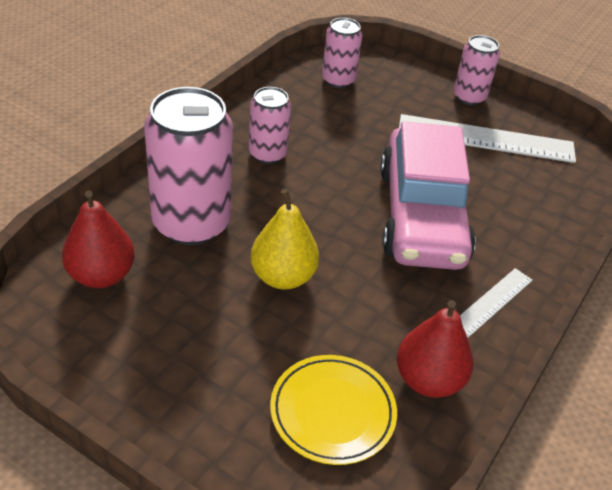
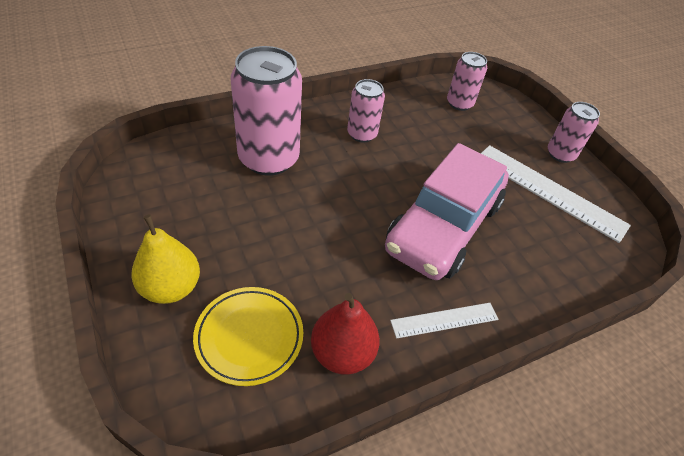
camera: 30 degrees right, 5 degrees up
red pear [62,190,135,288] -> none
yellow pear [250,189,319,290] -> yellow pear moved to [132,215,200,304]

